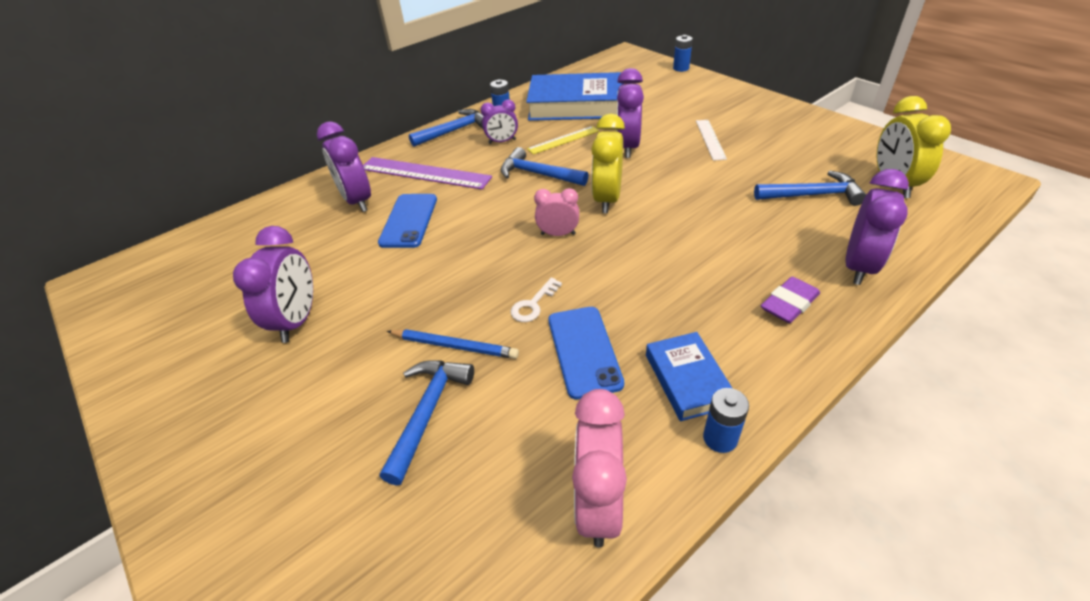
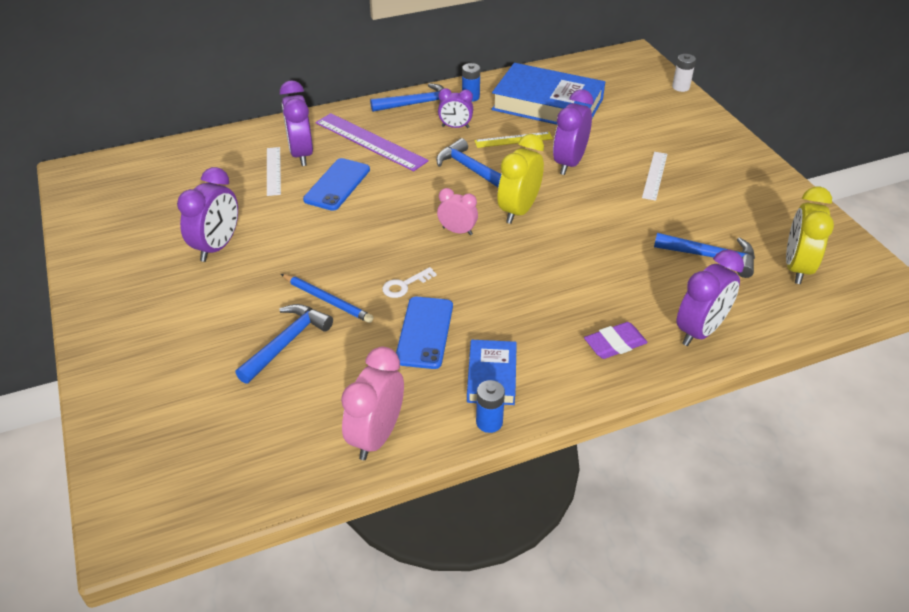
camera: 15 degrees right, 0 degrees up
blue battery [673,35,693,72] -> white battery [672,54,696,92]
none -> white ruler [267,147,281,196]

